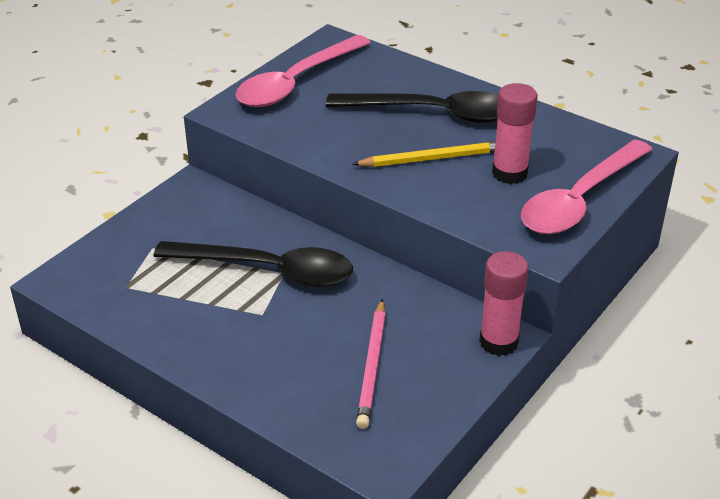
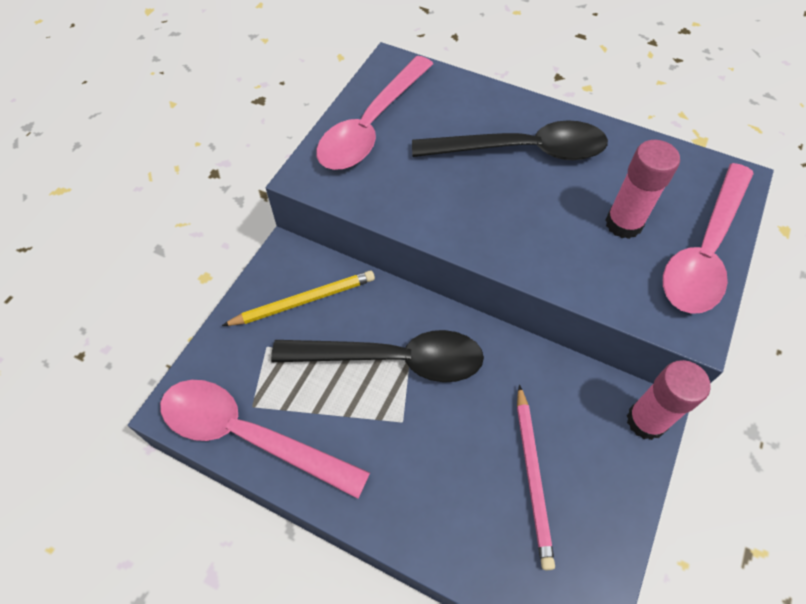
camera: 10 degrees left, 20 degrees up
yellow pencil [352,141,496,167] -> yellow pencil moved to [222,271,375,326]
none -> pink spoon [160,380,370,499]

